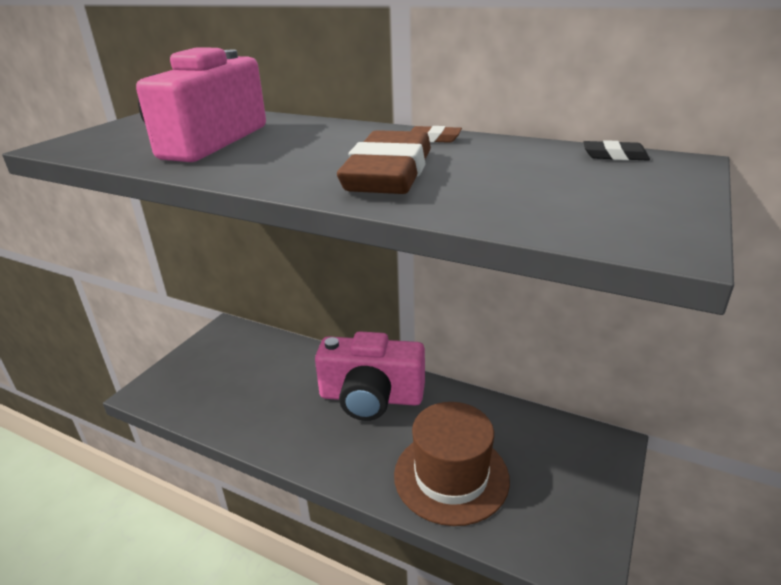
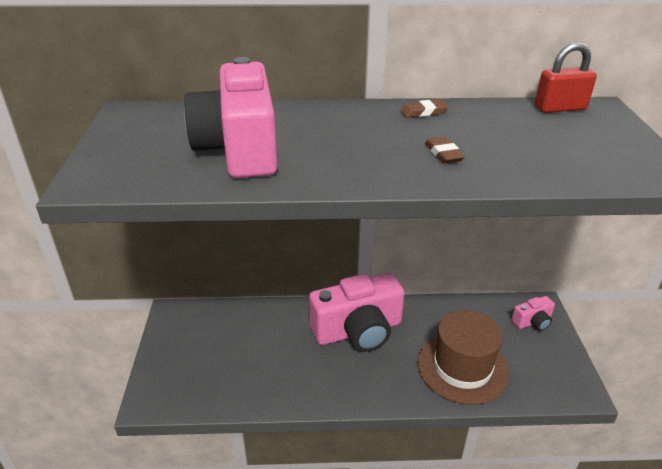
camera: 30 degrees left, 5 degrees up
brown eraser [337,130,431,194] -> brown eraser [425,137,465,164], size x0.42
black eraser [584,140,650,161] -> red padlock [535,42,597,113]
none -> pink camera [511,296,555,331]

